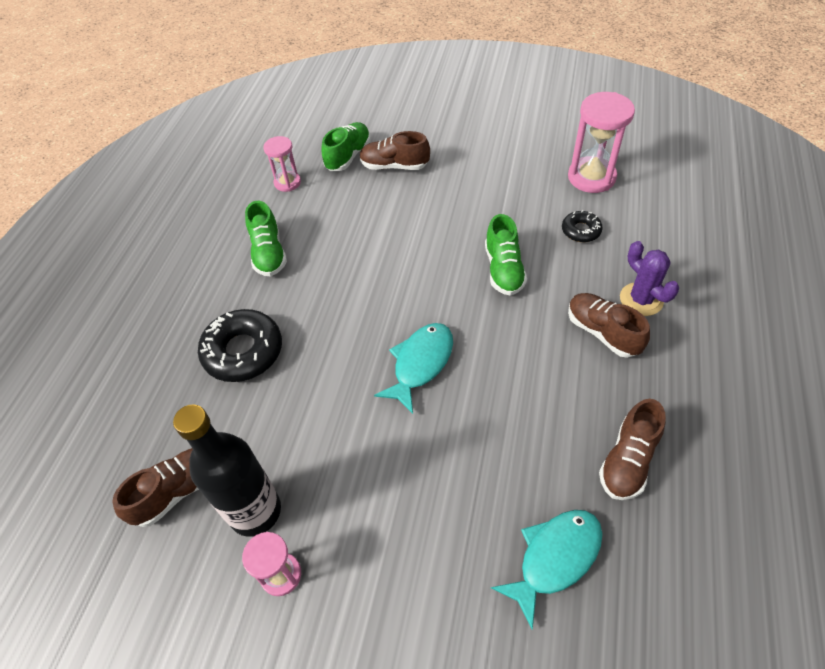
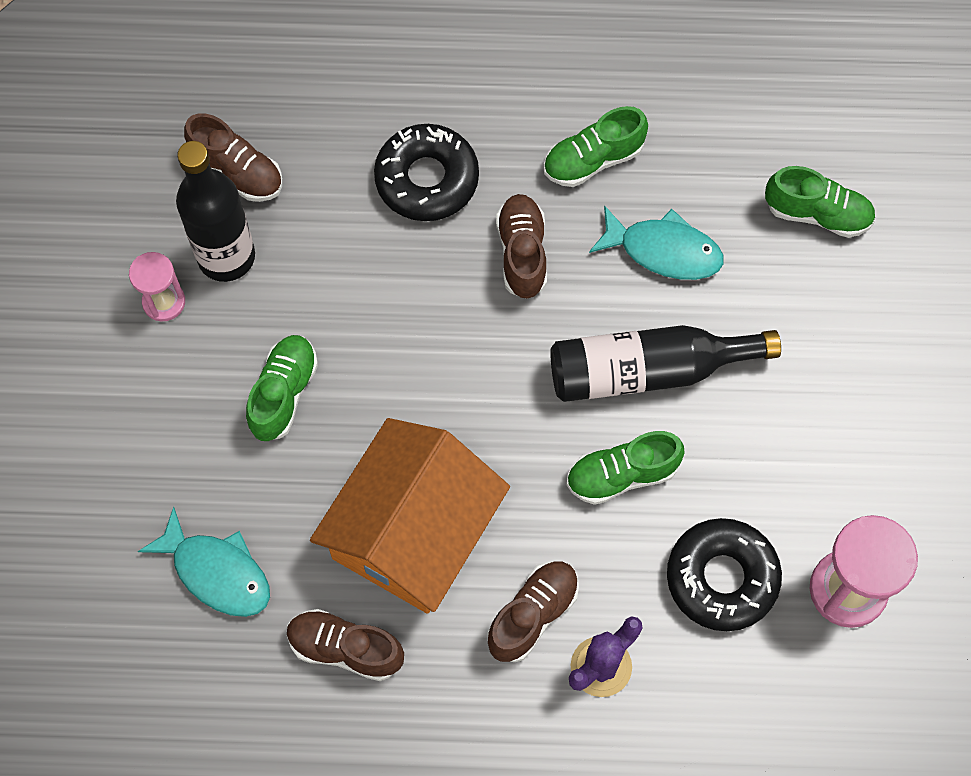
camera: 75 degrees right, 15 degrees up
pink hourglass [264,136,301,192] -> none
brown shoe [359,131,430,170] -> brown shoe moved to [496,194,547,299]
turquoise fish [374,323,453,414] -> turquoise fish moved to [589,205,724,280]
black donut [562,210,603,242] -> black donut [667,518,782,631], size x1.87
none -> green shoe [246,335,318,441]
none -> orange house [310,418,510,614]
none -> black bottle [550,325,781,402]

